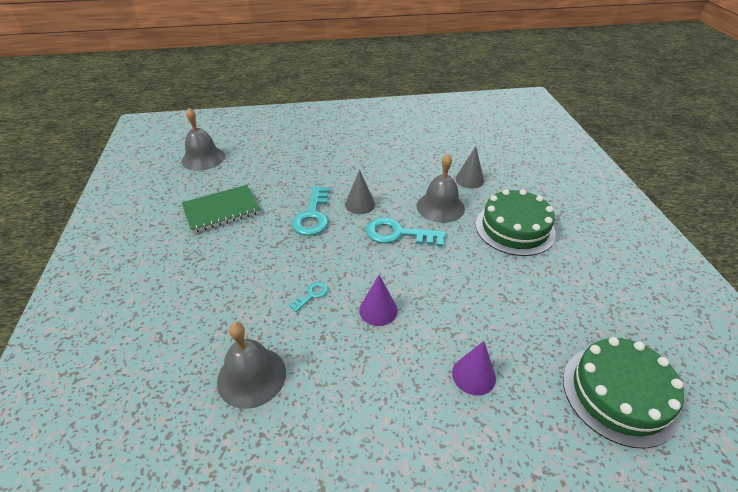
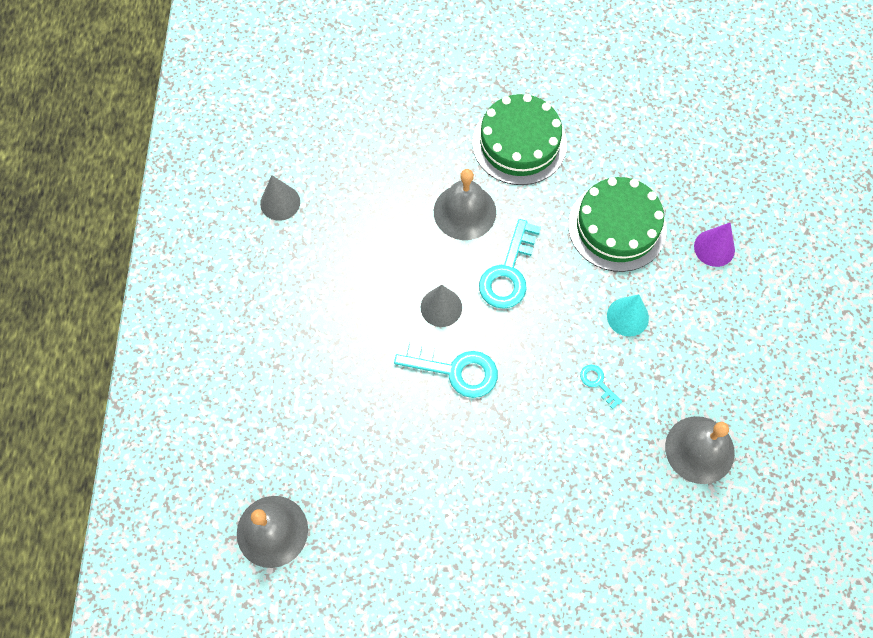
camera: 80 degrees left, 25 degrees up
green notebook [182,185,260,233] -> none
purple cone [359,275,398,326] -> turquoise cone [607,294,649,337]
grey cone [455,146,484,189] -> grey cone moved to [260,175,300,221]
green cake [563,337,684,449] -> green cake moved to [568,177,667,272]

